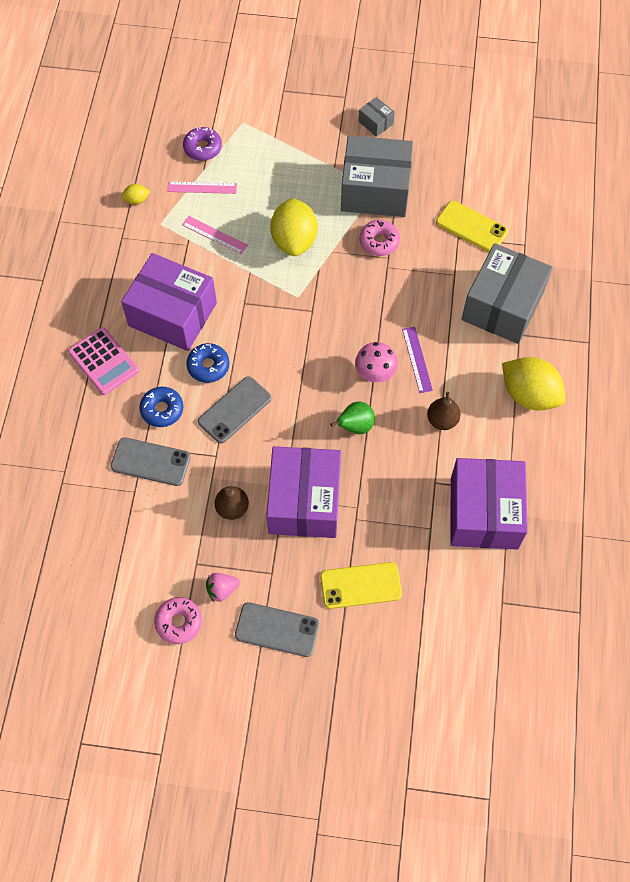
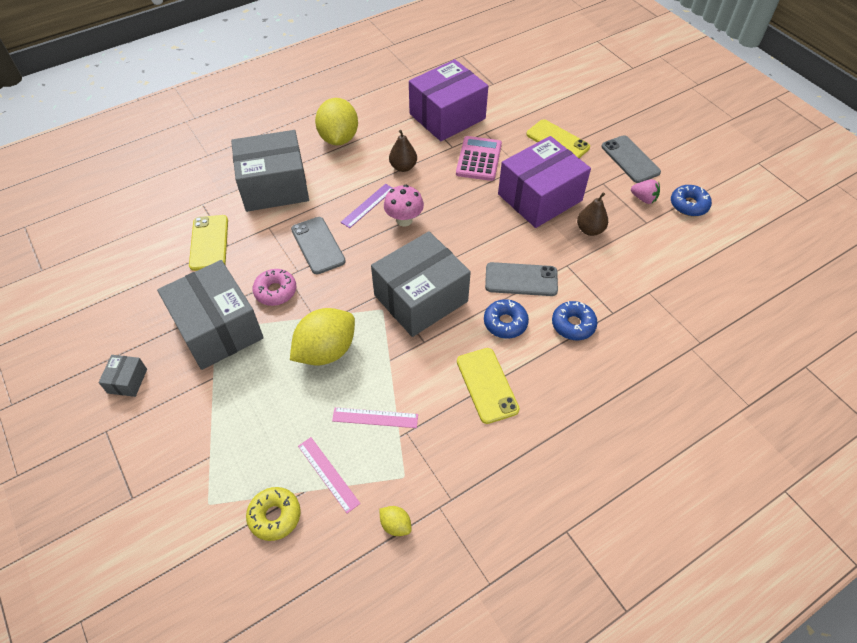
camera: 130 degrees left, 10 degrees down
pink calculator [68,327,139,395] -> pink calculator moved to [456,136,502,181]
grey phone [111,437,191,486] -> grey phone moved to [291,217,346,274]
purple box [121,253,217,351] -> yellow phone [457,348,520,424]
pink donut [154,597,202,644] -> blue donut [671,185,712,216]
pink ruler [182,216,248,254] -> pink ruler turned 75 degrees counterclockwise [332,407,418,428]
purple donut [183,126,222,161] -> yellow donut [246,487,301,541]
green pear [330,401,375,434] -> none
none -> grey box [371,231,471,337]

